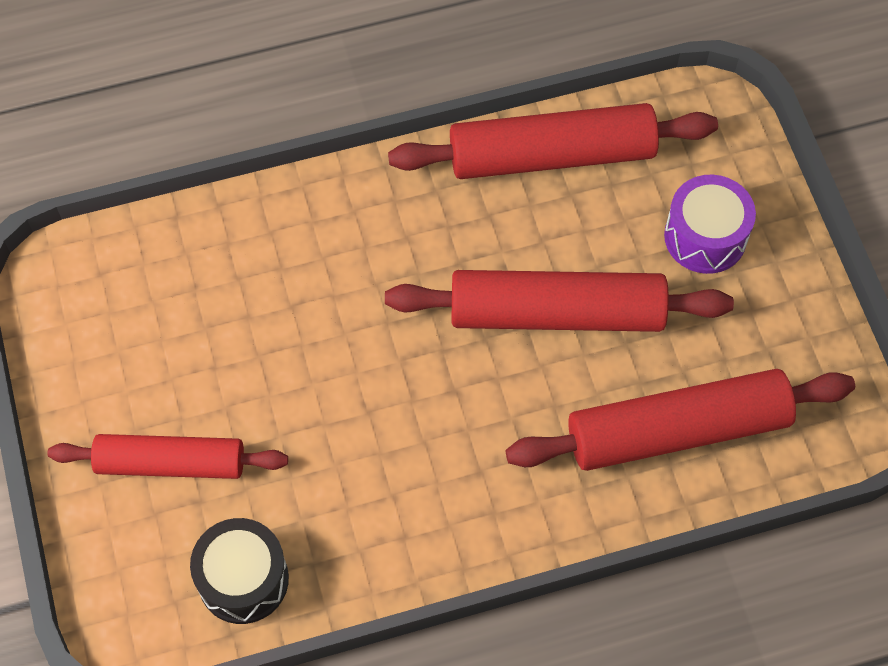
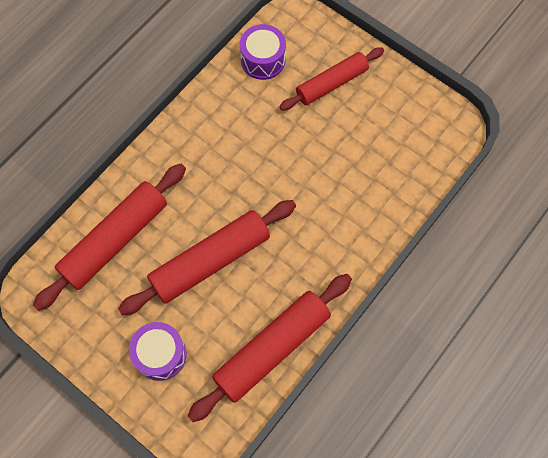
camera: 145 degrees right, 5 degrees up
black drum [190,518,289,624] -> purple drum [240,24,286,80]

